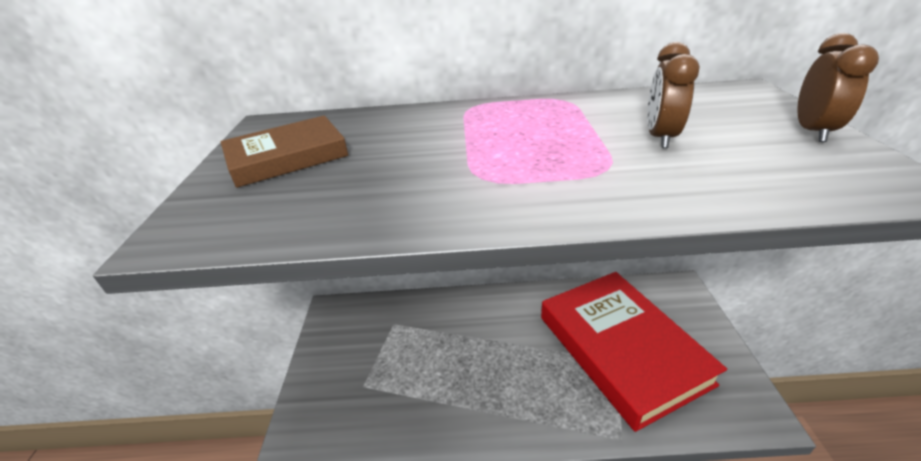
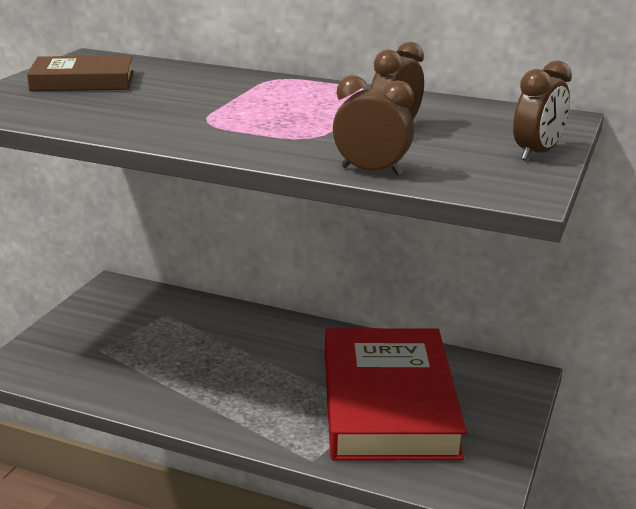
camera: 20 degrees right, 10 degrees down
none -> brown clock [333,75,414,176]

